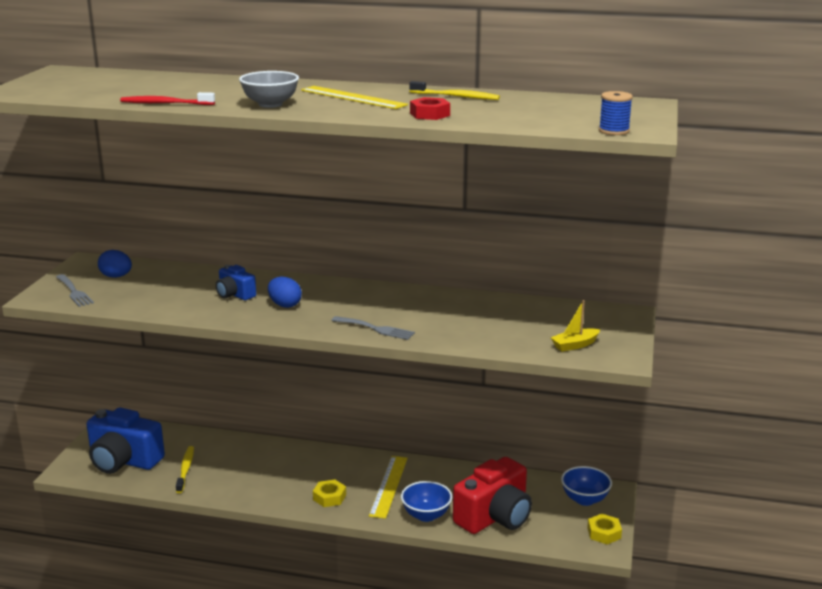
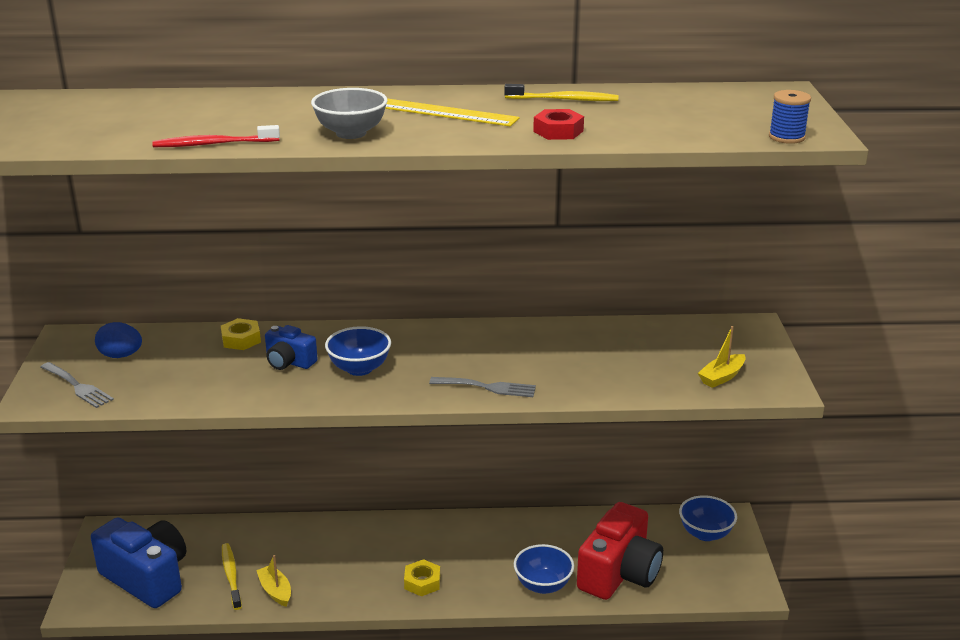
camera: 15 degrees left, 5 degrees up
blue camera [86,407,165,474] -> blue camera turned 150 degrees counterclockwise [91,517,186,608]
blue egg [268,277,302,308] -> blue bowl [325,326,391,376]
yellow ruler [369,456,408,519] -> none
yellow nut [587,514,622,545] -> yellow nut moved to [221,318,261,350]
none -> yellow boat [256,555,291,607]

